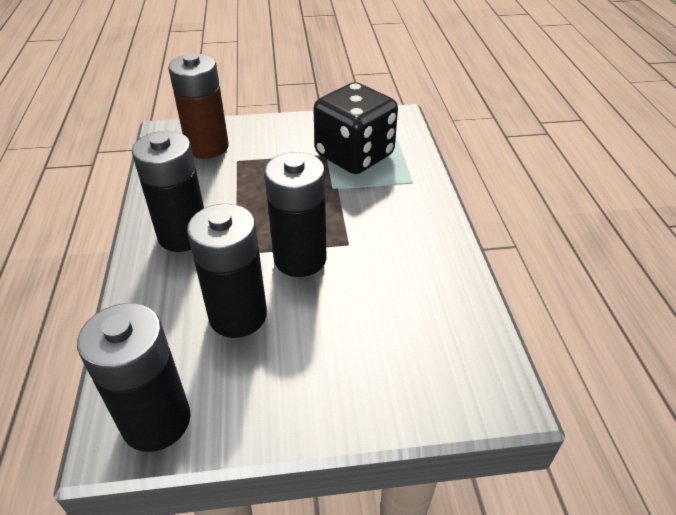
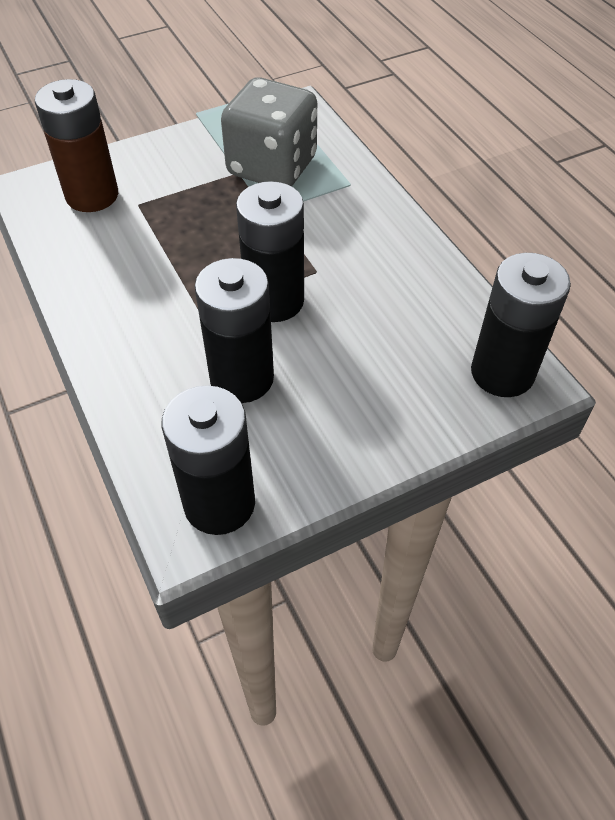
camera: 20 degrees left, 10 degrees up
black battery [132,131,204,252] -> black battery moved to [471,253,571,397]
black dice [313,82,398,174] -> grey dice [221,77,317,186]

